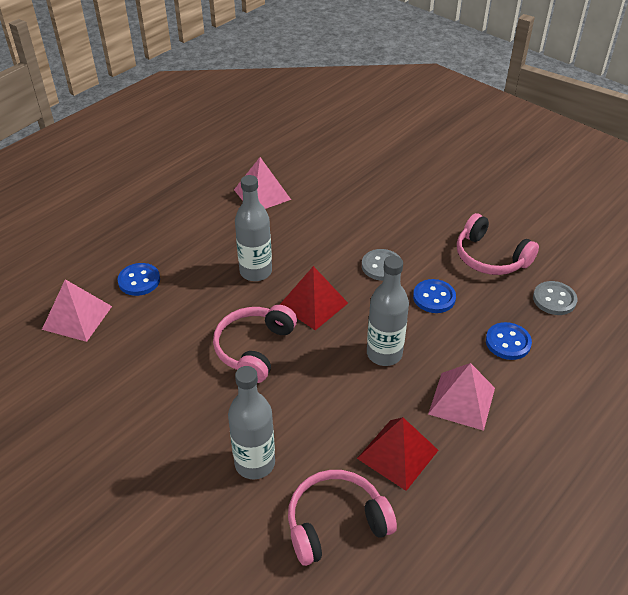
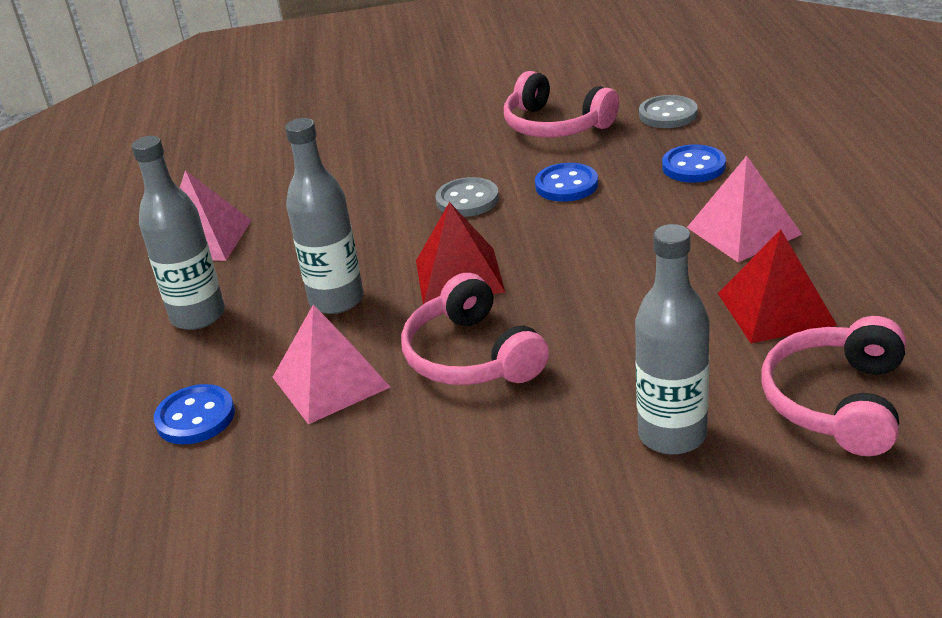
camera: 45 degrees left, 10 degrees down
pink pyramid [42,279,112,342] -> pink pyramid moved to [273,305,390,424]
grey bottle [367,256,409,366] -> grey bottle moved to [132,136,225,330]
pink headphones [457,213,539,275] -> pink headphones turned 45 degrees clockwise [504,71,619,138]

